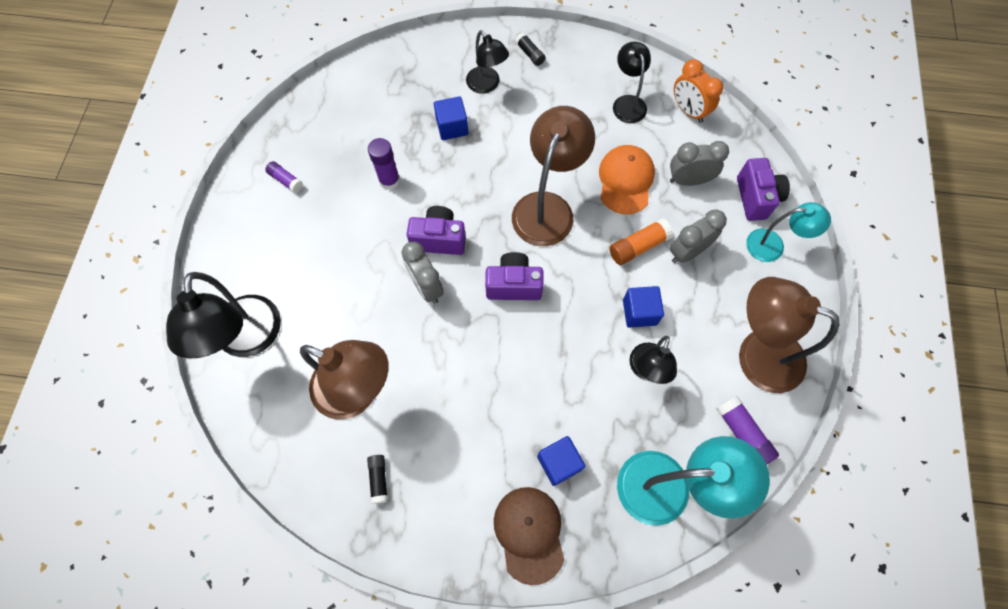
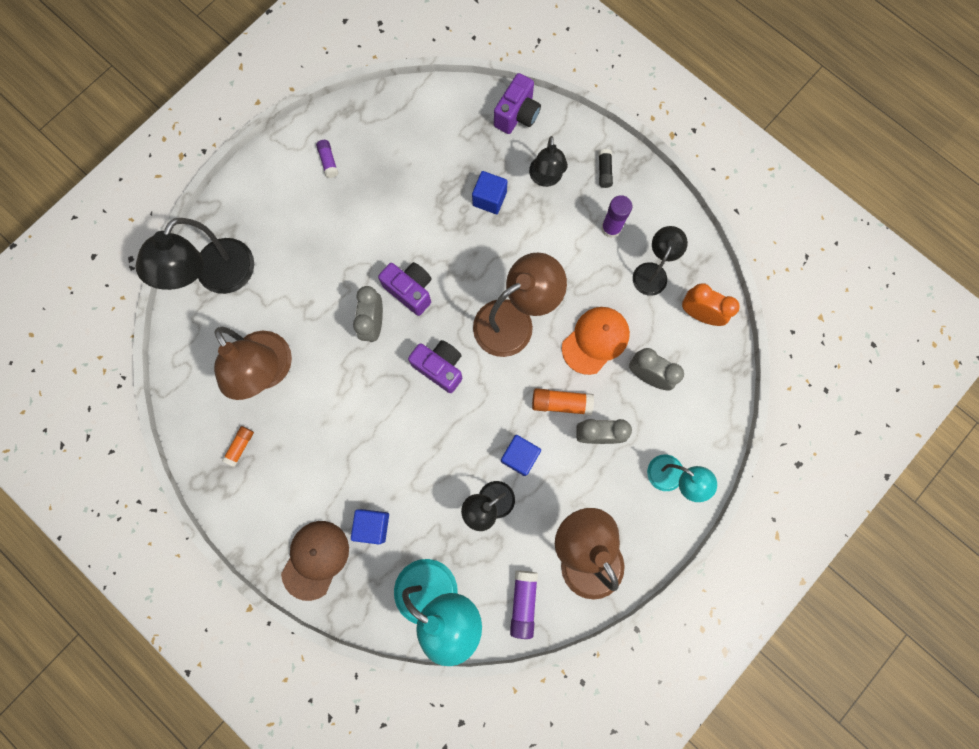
camera: 35 degrees right, 10 degrees up
black glue stick [367,455,388,504] -> orange glue stick [222,426,254,467]
purple glue stick [368,138,400,190] -> purple glue stick moved to [601,195,632,238]
orange clock [674,59,723,123] -> orange clock turned 120 degrees clockwise [682,283,740,326]
purple camera [737,158,790,221] -> purple camera moved to [494,73,541,134]

